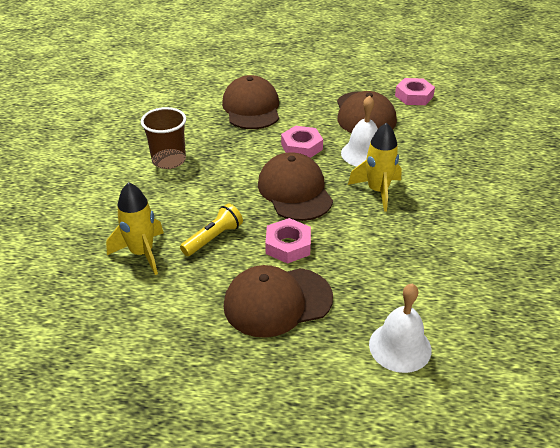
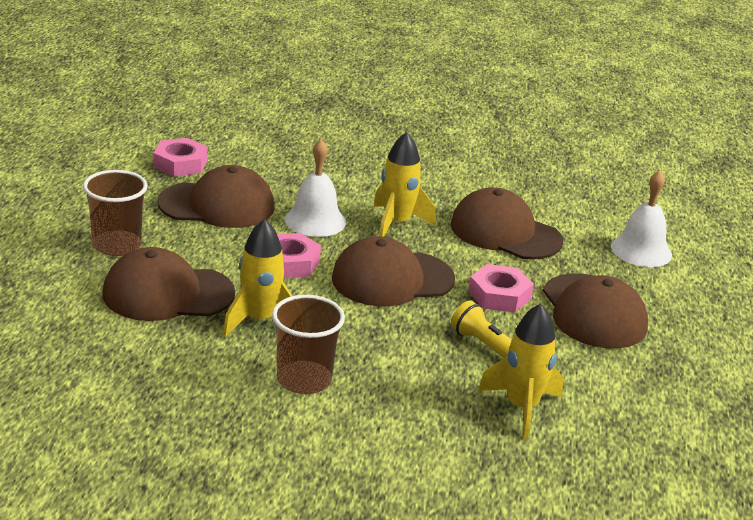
camera: 90 degrees left, 10 degrees down
none -> brown cup [83,170,148,256]
none -> yellow rocket [223,219,293,337]
none -> brown cap [450,187,563,260]

